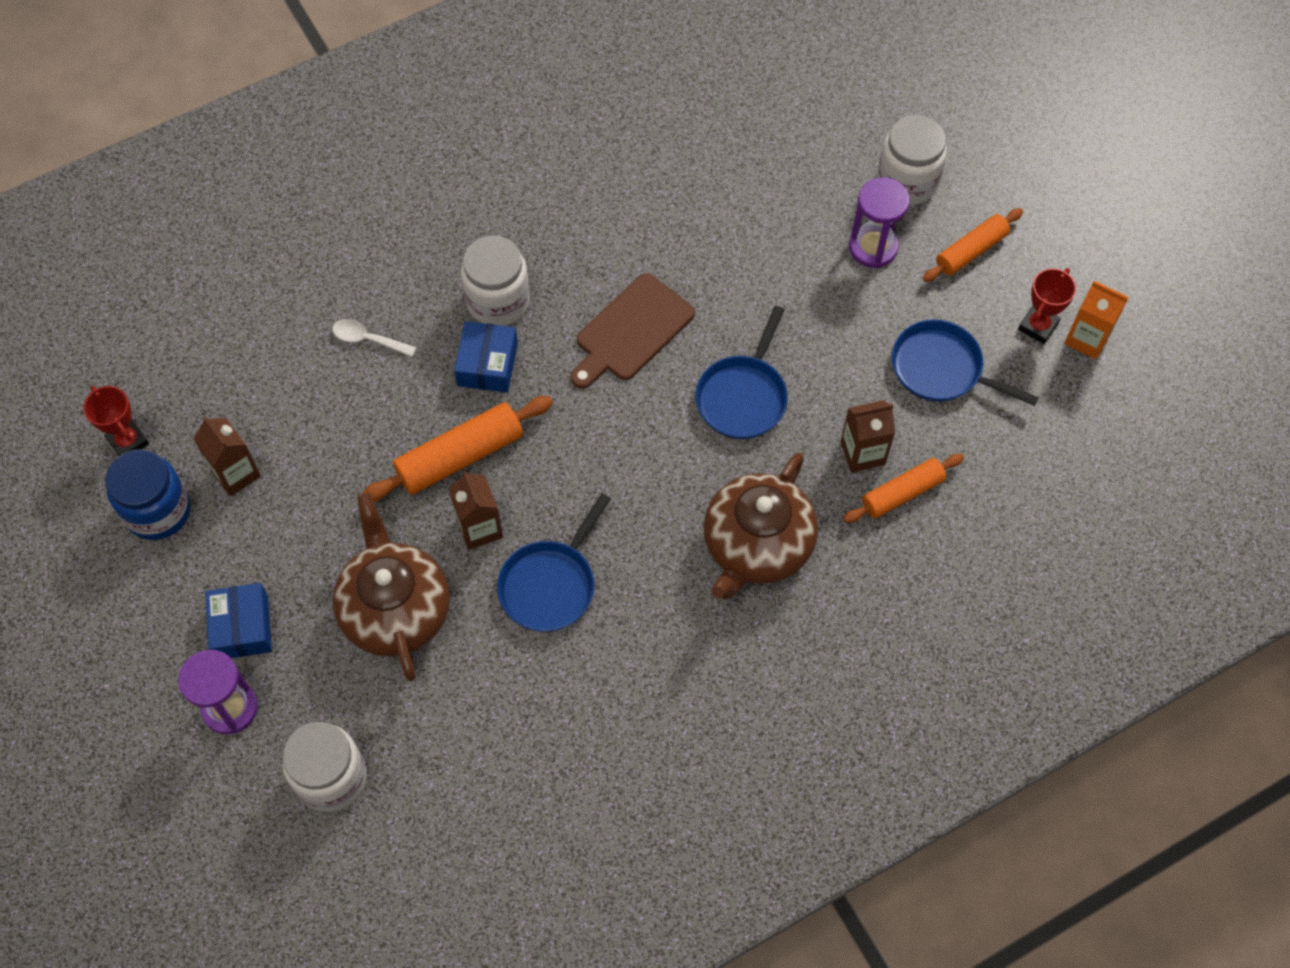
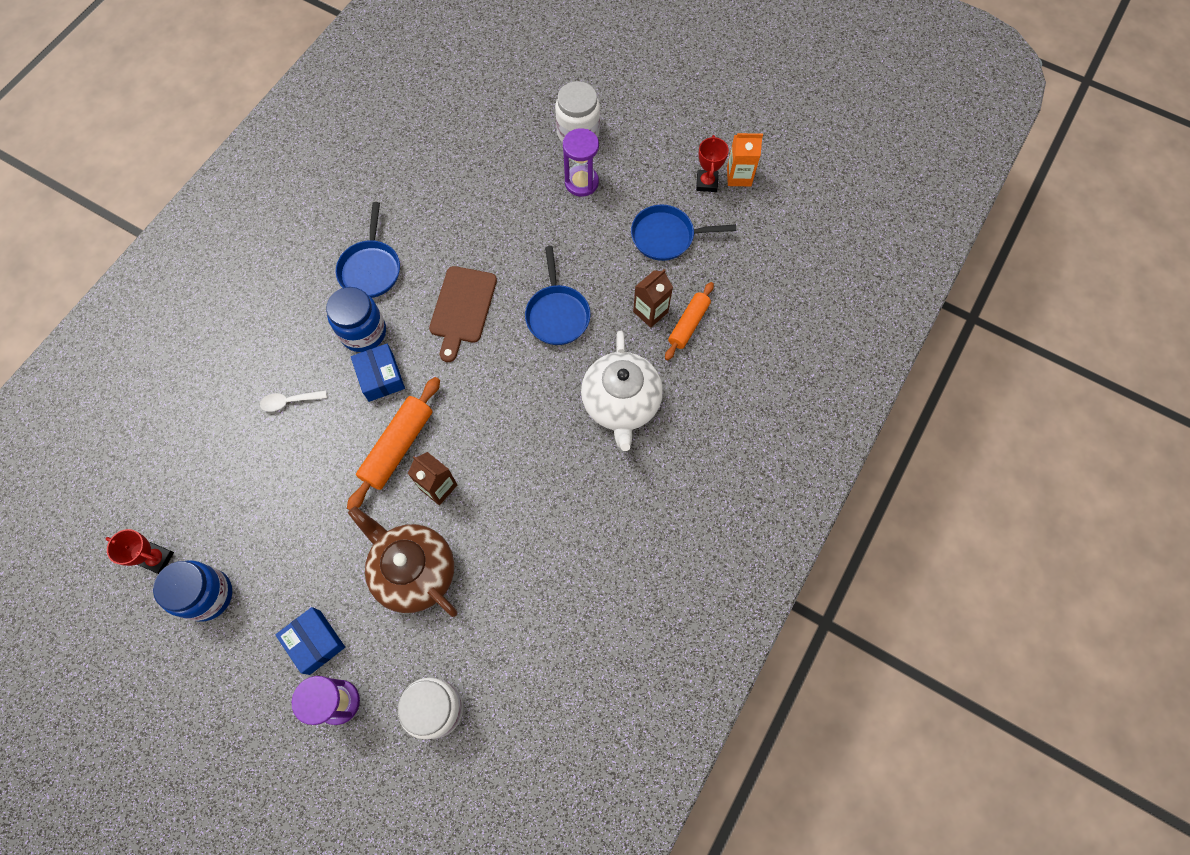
camera: 30 degrees left, 5 degrees up
brown carton [193,416,261,496] -> none
white jar [461,236,530,326] -> blue jar [326,287,386,352]
blue pan [497,493,611,632] -> blue pan moved to [335,202,400,298]
brown teapot [704,452,818,599] -> white teapot [581,331,663,451]
orange rolling pin [923,208,1023,282] -> none

